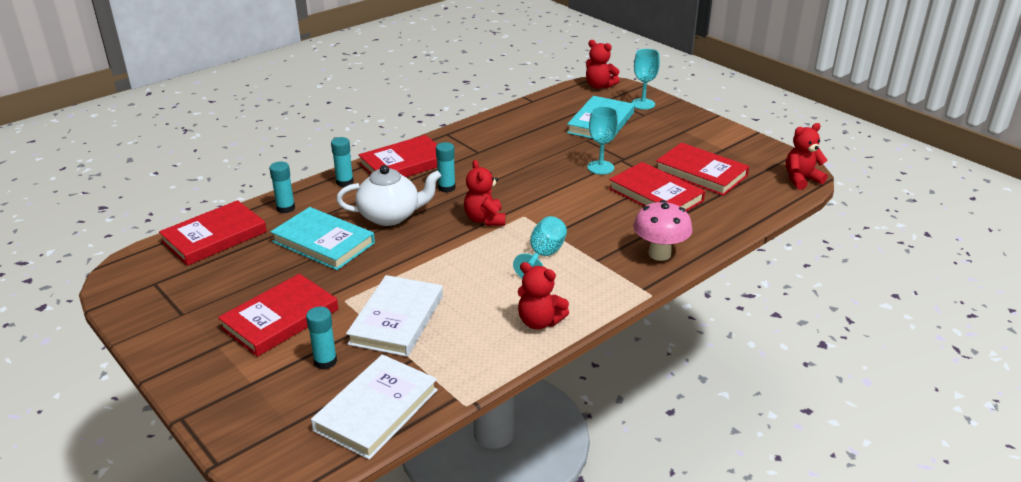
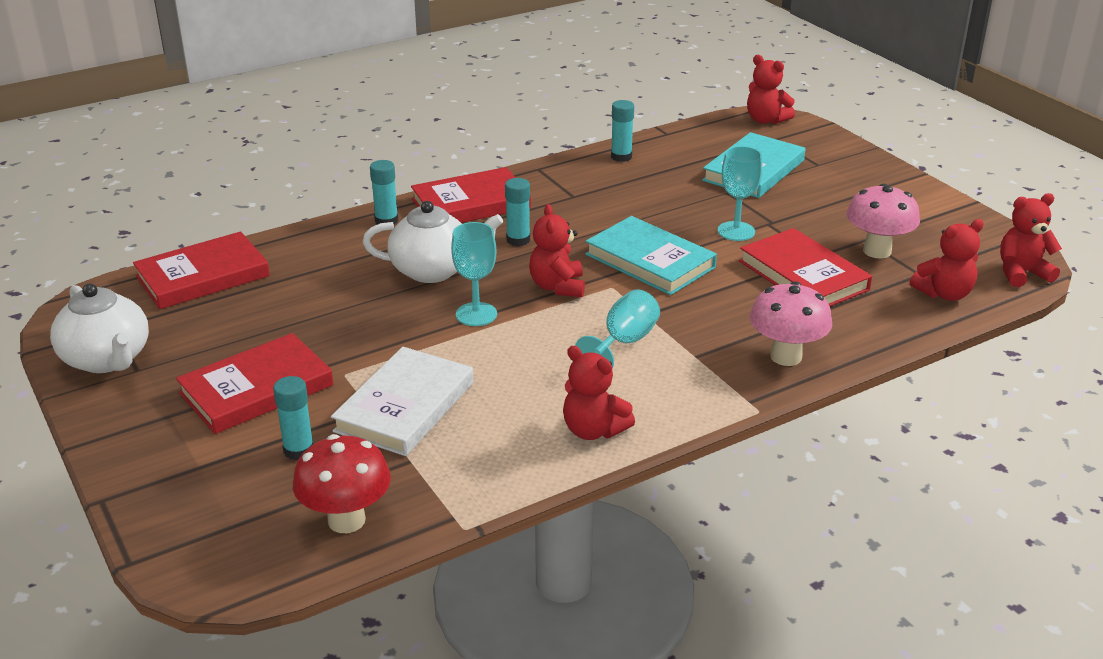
camera: 10 degrees right, 0 degrees up
turquoise glue stick [269,162,295,213] -> turquoise glue stick moved to [611,100,634,162]
turquoise book [270,207,375,270] -> turquoise book moved to [585,216,717,295]
white book [311,354,438,460] -> red mushroom [293,434,391,533]
turquoise goblet [631,49,660,110] -> turquoise goblet moved to [451,222,497,326]
red book [656,143,749,196] -> pink mushroom [846,184,920,259]
none -> white teapot [50,283,149,373]
none -> red teddy bear [910,219,984,301]

